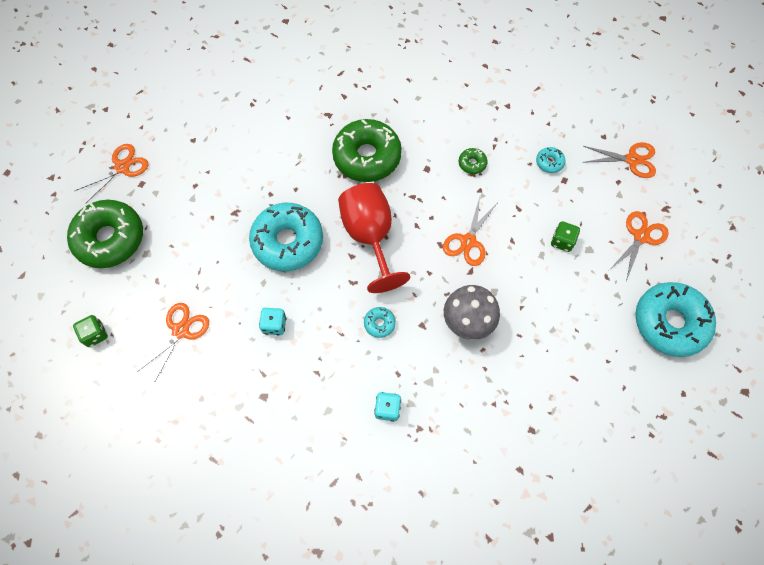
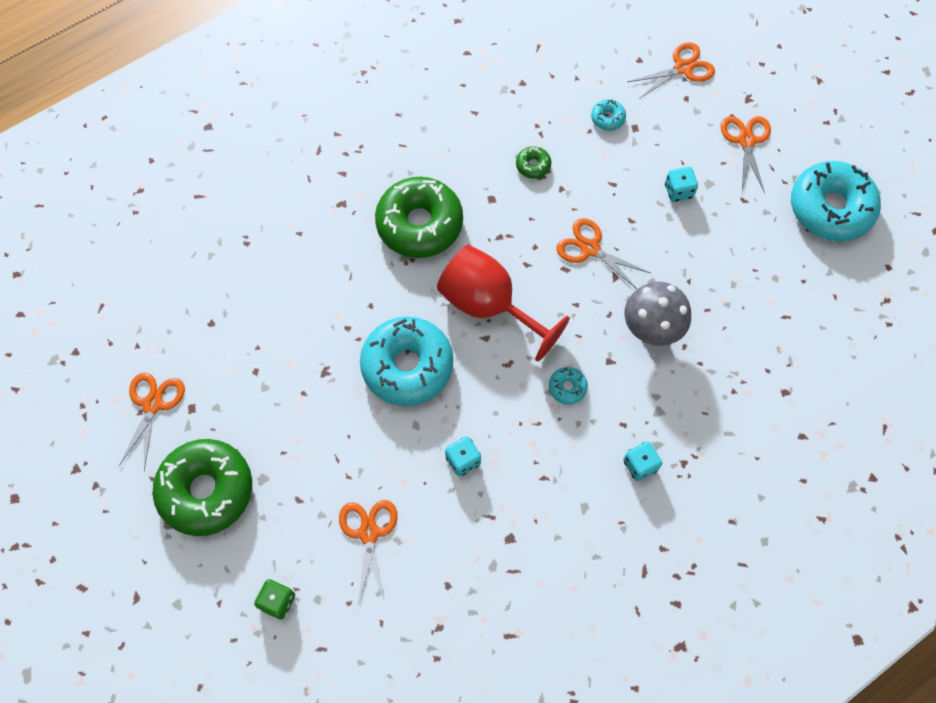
camera: 35 degrees left, 0 degrees up
orange scissors [443,197,497,266] -> orange scissors turned 135 degrees clockwise [556,218,650,289]
green dice [551,221,580,252] -> turquoise dice [665,167,698,202]

